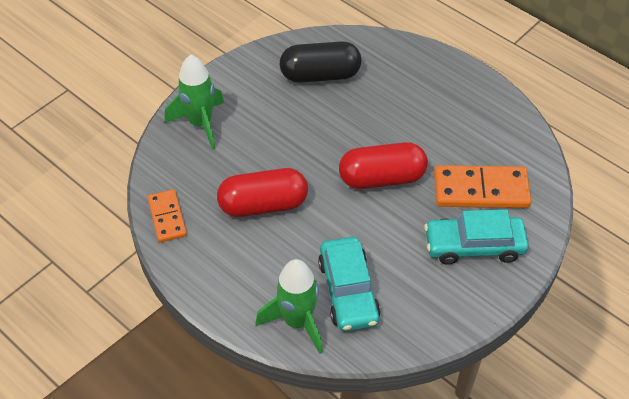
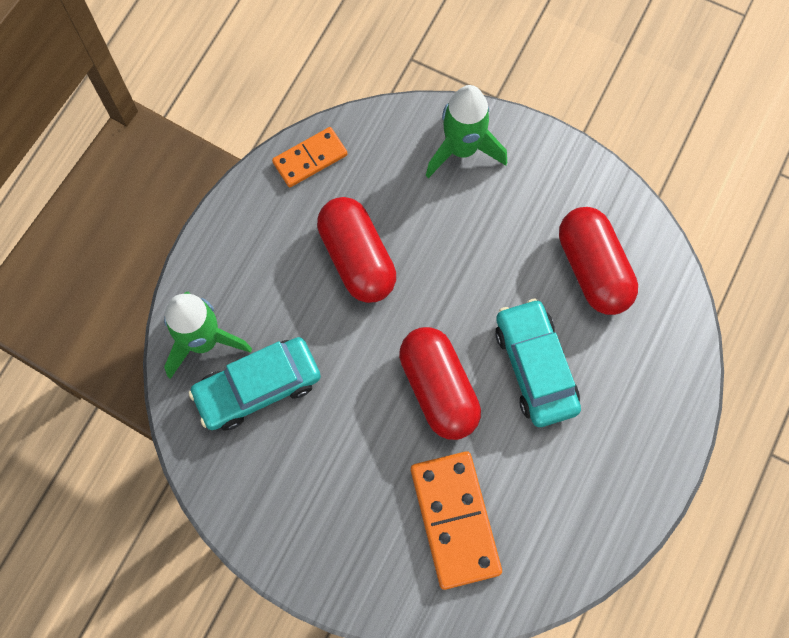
camera: 75 degrees right, 20 degrees up
black capsule [280,41,361,83] -> red capsule [559,207,638,315]
turquoise car [424,209,529,265] -> turquoise car moved to [495,299,581,427]

